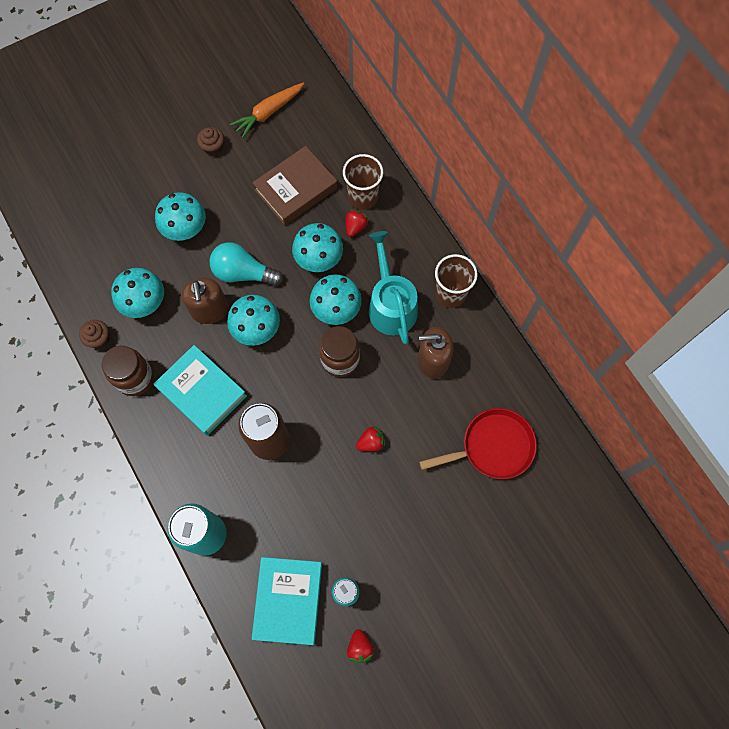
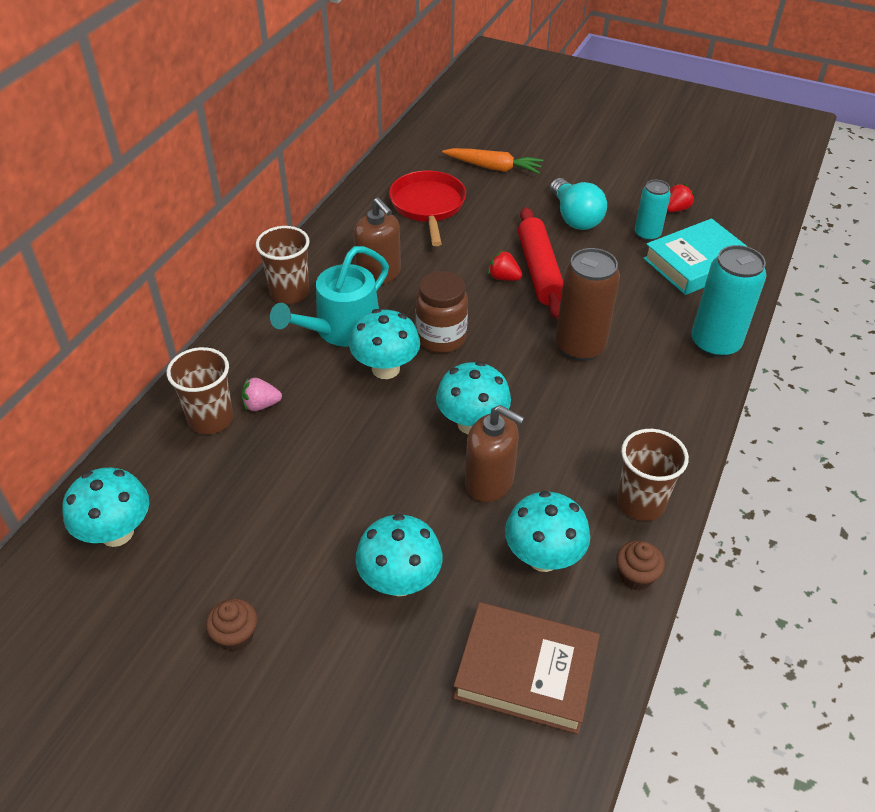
camera: 125 degrees left, 25 degrees down
brown jar [102,346,154,396] -> brown cup [617,429,689,521]
turquoise book [154,345,247,436] -> none
brown soap dispenser [181,278,229,324] -> brown soap dispenser turned 75 degrees clockwise [465,405,524,502]
turquoise light bulb [209,242,283,286] -> turquoise light bulb moved to [550,178,607,230]
orange carrot [230,83,304,138] -> orange carrot moved to [442,148,544,174]
brown book [252,146,338,225] -> brown book moved to [453,602,600,734]
turquoise mushroom [292,223,343,272] -> turquoise mushroom moved to [62,468,149,547]
red strawberry [346,210,369,237] -> pink strawberry [241,377,282,411]
red pan [419,408,537,479] -> red pan turned 45 degrees clockwise [389,171,466,246]
none -> red rolling pin [518,207,563,319]

